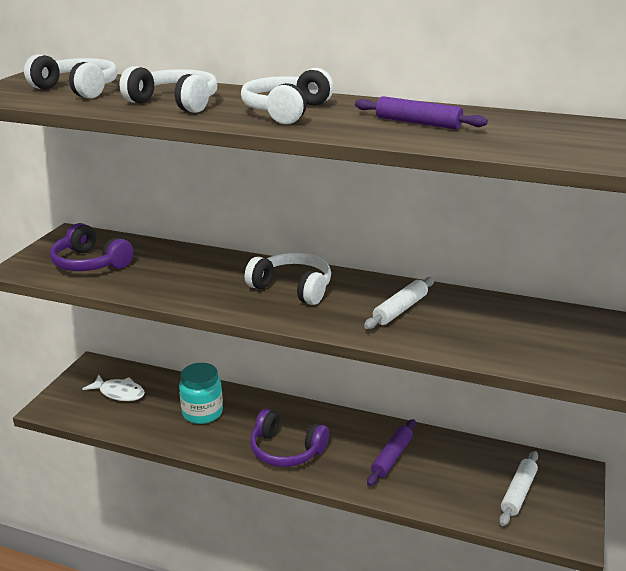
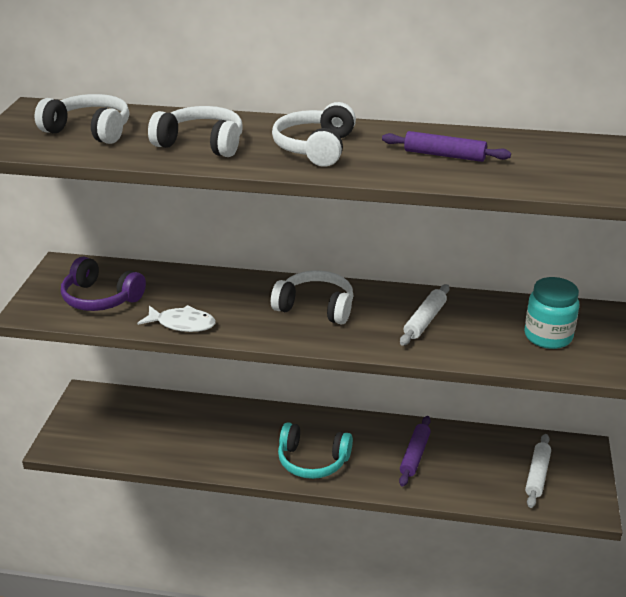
camera: 10 degrees left, 5 degrees up
white fish [83,375,145,401] -> white fish moved to [137,305,216,332]
turquoise jar [179,363,223,424] -> turquoise jar moved to [524,277,579,349]
purple headphones [250,409,329,467] -> turquoise headphones [278,422,353,479]

